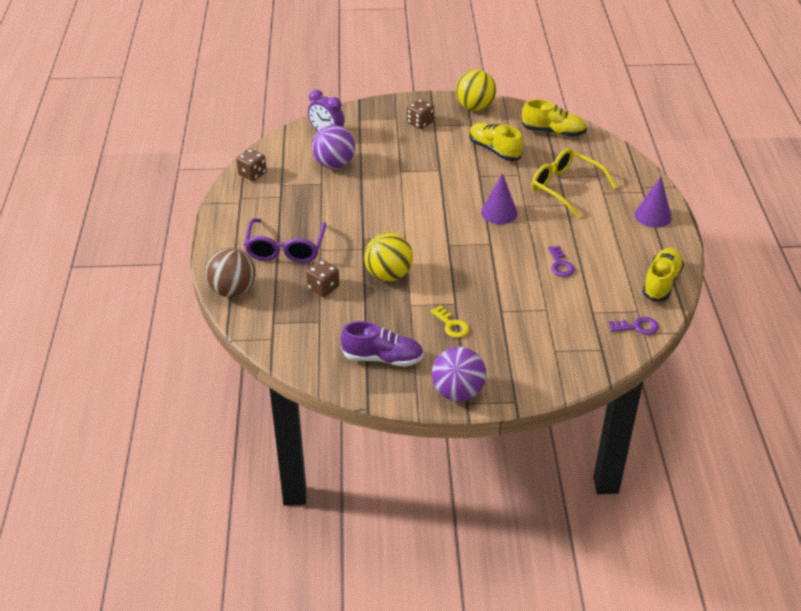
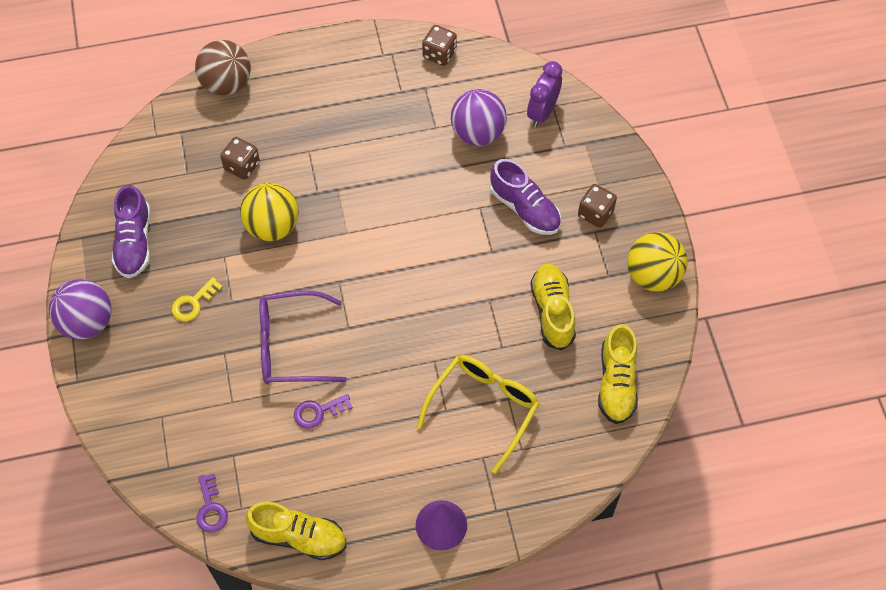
camera: 80 degrees right, 20 degrees up
purple glasses [244,218,327,263] -> purple glasses moved to [259,291,347,384]
yellow shoe [469,123,523,161] -> yellow shoe turned 45 degrees counterclockwise [530,264,576,350]
purple cone [481,173,518,224] -> none
none -> purple shoe [489,159,561,235]

